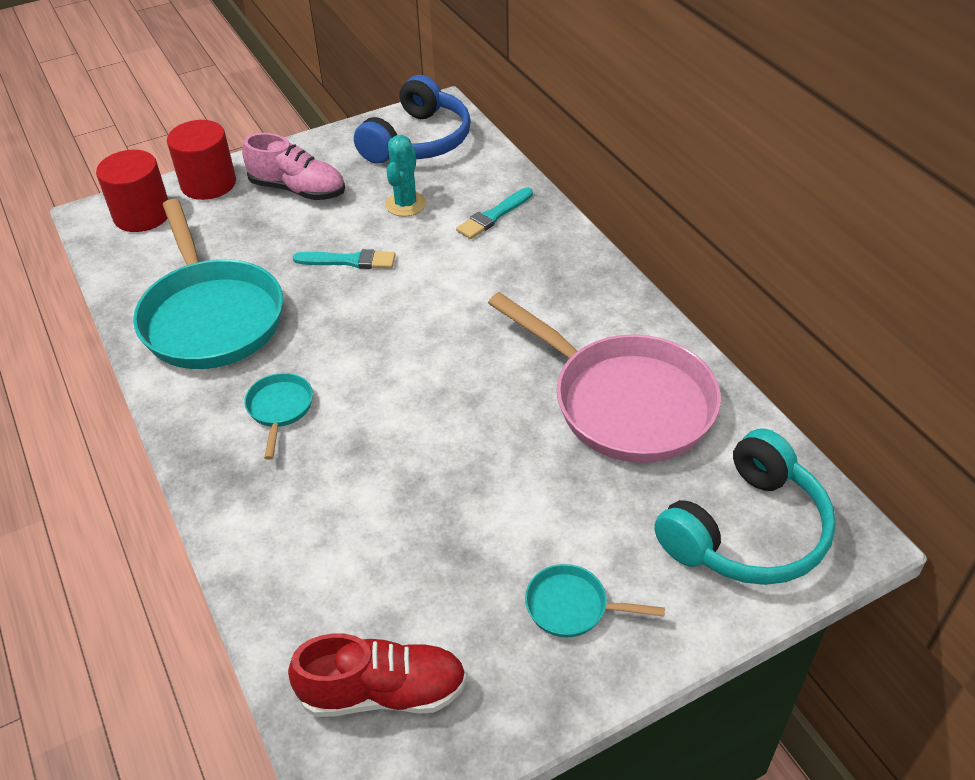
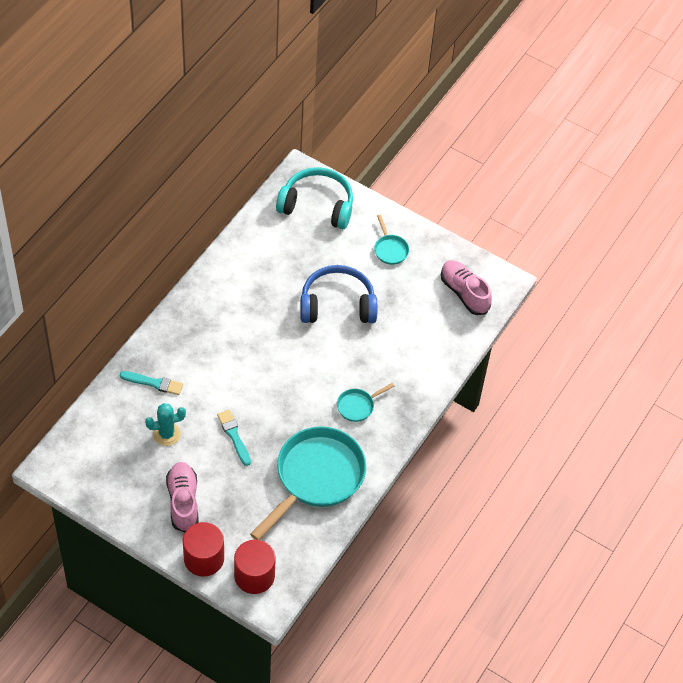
camera: 125 degrees left, 10 degrees up
red shoe [288,634,467,717] -> pink shoe [441,260,492,315]
blue headphones [354,75,471,164] -> blue headphones moved to [300,265,377,323]
pink pan [488,292,721,463] -> none

